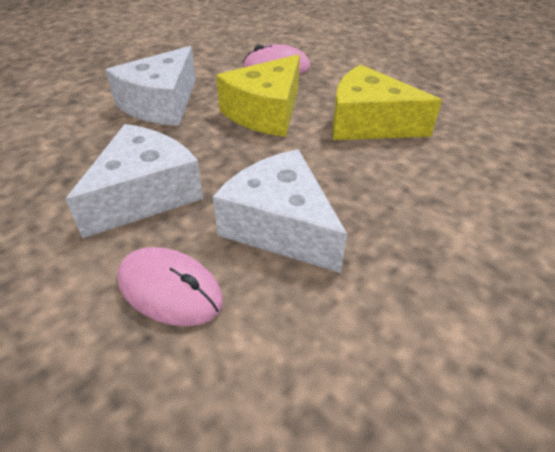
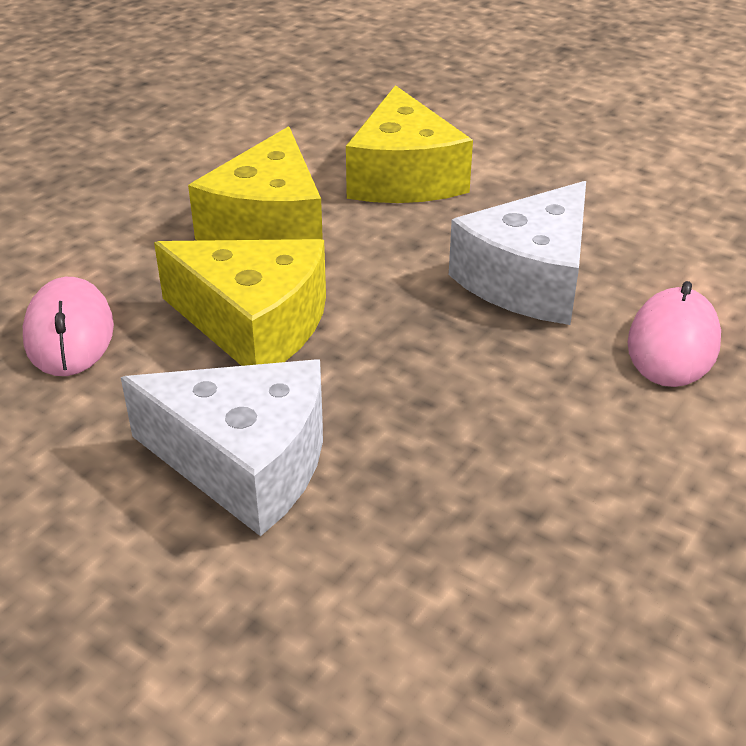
camera: 100 degrees left, 5 degrees down
white cheese [65,124,203,238] -> none
none -> yellow cheese [346,85,473,203]

